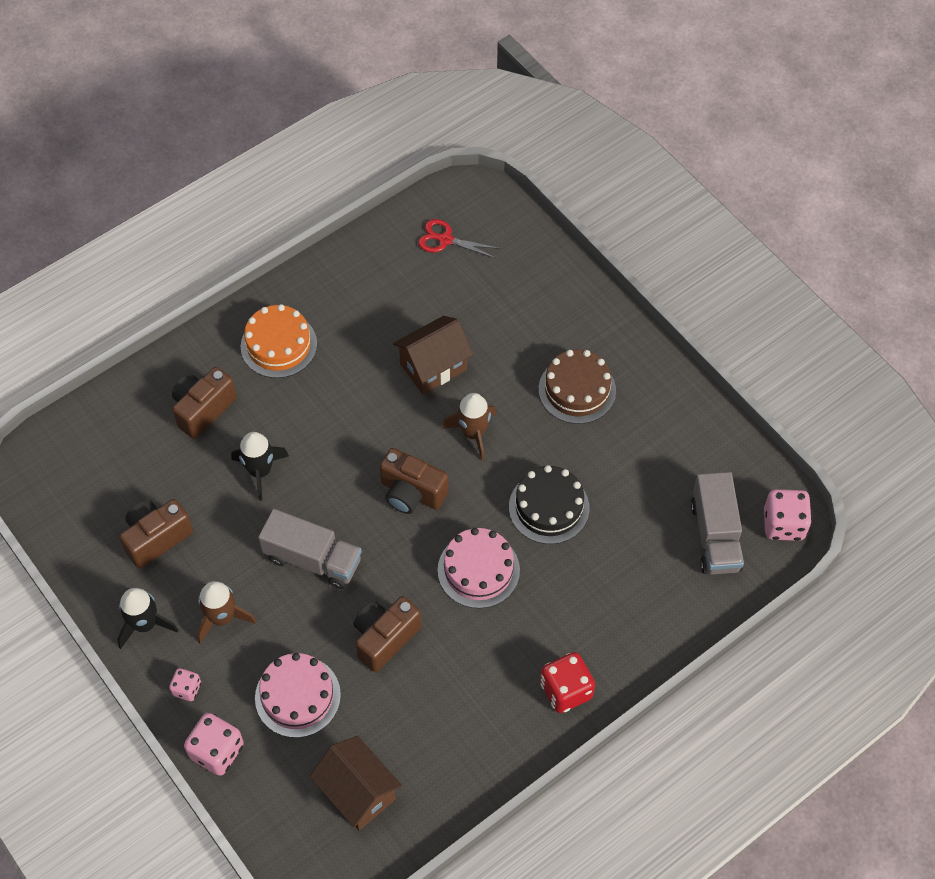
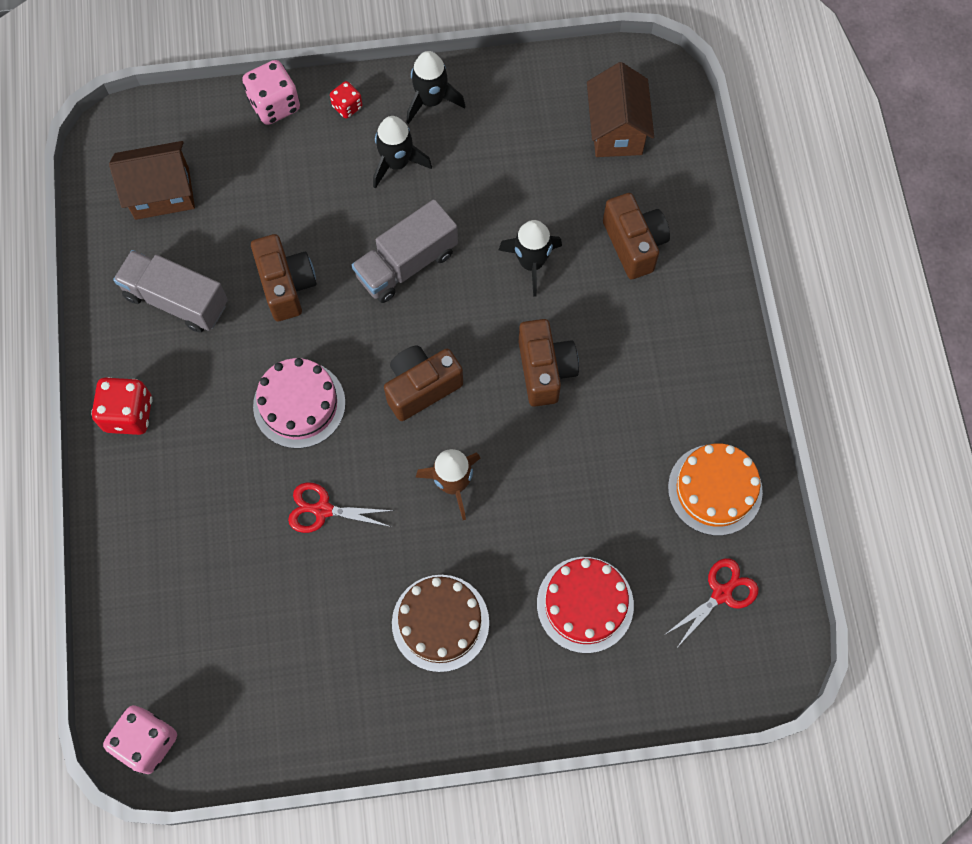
camera: 120 degrees right, 10 degrees up
brown camera [119,499,193,568] -> brown camera moved to [519,319,579,407]
pink dice [169,668,201,701] -> red dice [330,81,362,118]
brown rocket [197,581,256,644] -> black rocket [373,116,432,189]
orange cake [241,304,317,378] -> orange cake moved to [668,443,763,536]
pink cake [255,653,341,738] -> none
brown house [393,316,473,394] -> brown house moved to [587,62,654,157]
black cake [509,465,589,544] -> red scissors [288,482,395,533]
grey truck [691,472,744,575] -> grey truck moved to [113,250,228,333]
none -> red cake [537,557,634,653]

